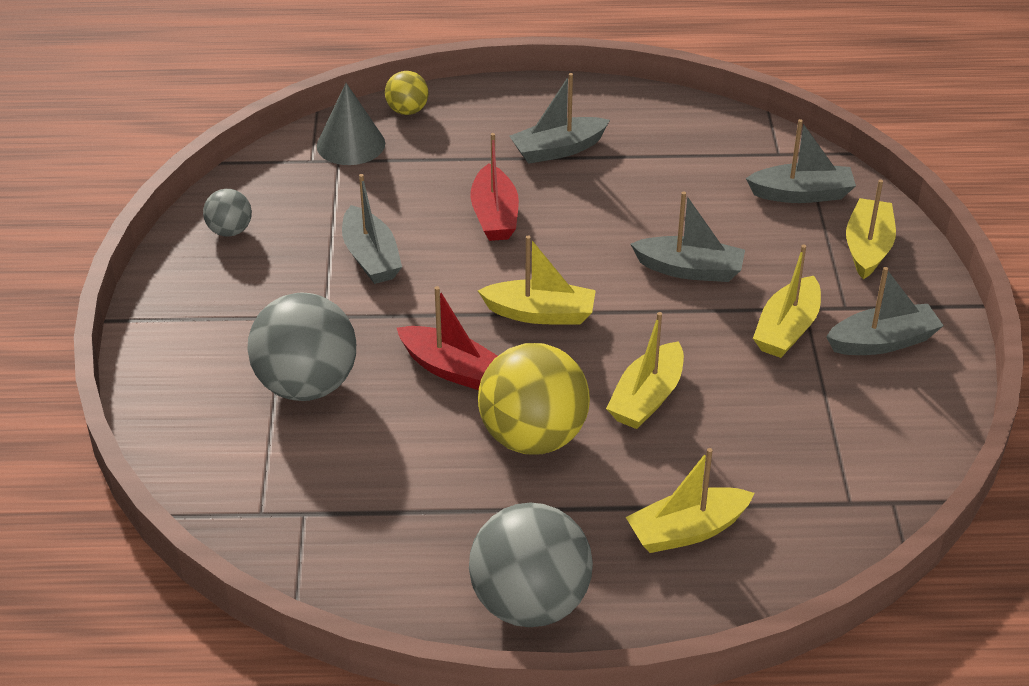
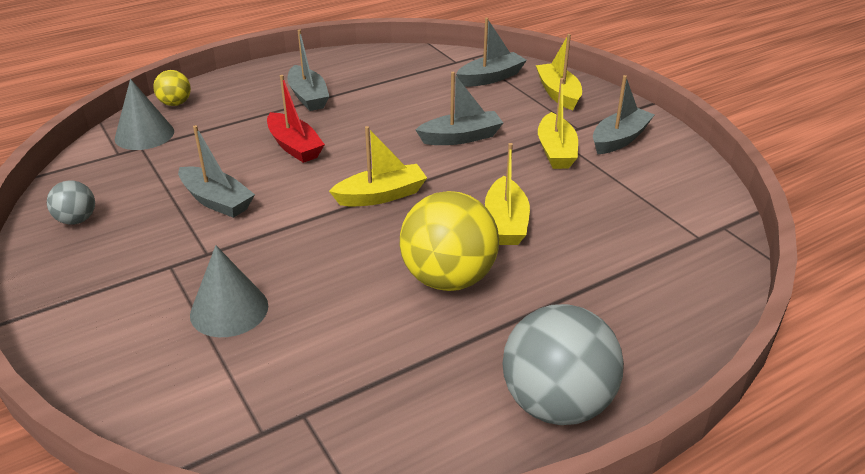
camera: 30 degrees left, 5 degrees down
grey ball [247,293,356,401] -> grey cone [190,245,268,337]
red boat [397,286,497,390] -> none
grey boat [509,73,610,164] -> grey boat turned 60 degrees counterclockwise [287,29,329,111]
yellow boat [626,448,754,553] -> none

